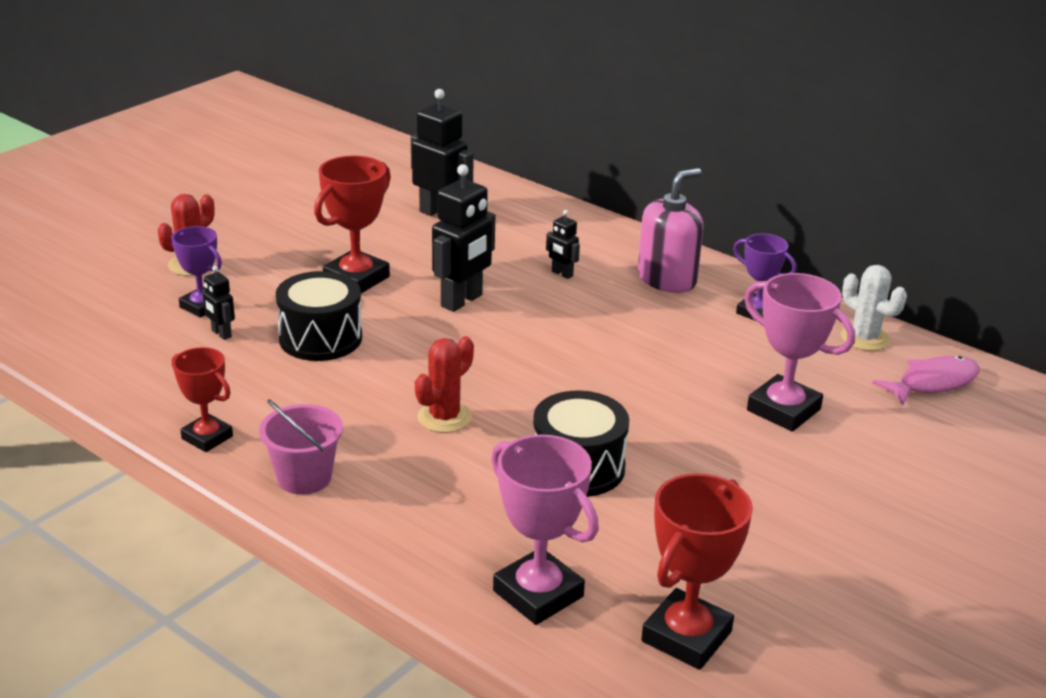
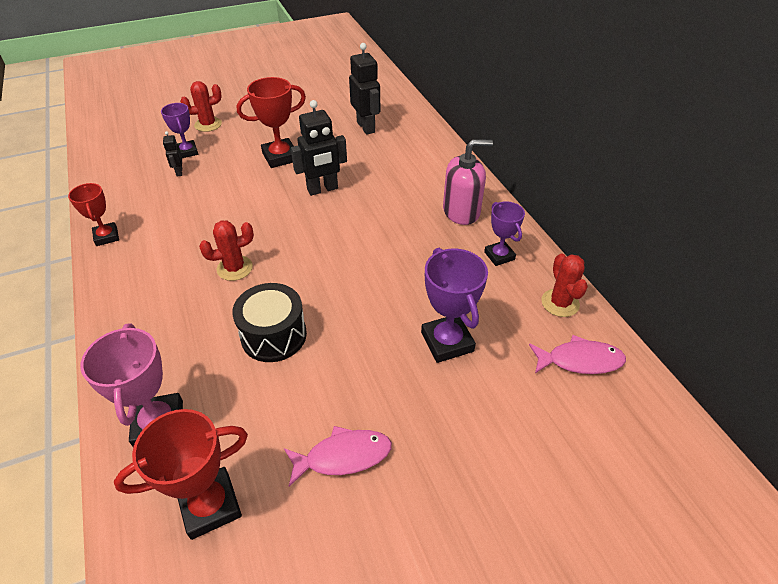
camera: 30 degrees right, 15 degrees up
pink bucket [259,399,343,495] -> none
black drum [276,271,362,361] -> none
black robot [546,210,580,279] -> none
pink trophy [744,273,855,432] -> purple trophy [421,248,488,363]
white cactus [841,265,907,351] -> red cactus [541,254,588,317]
none -> pink fish [284,426,392,487]

